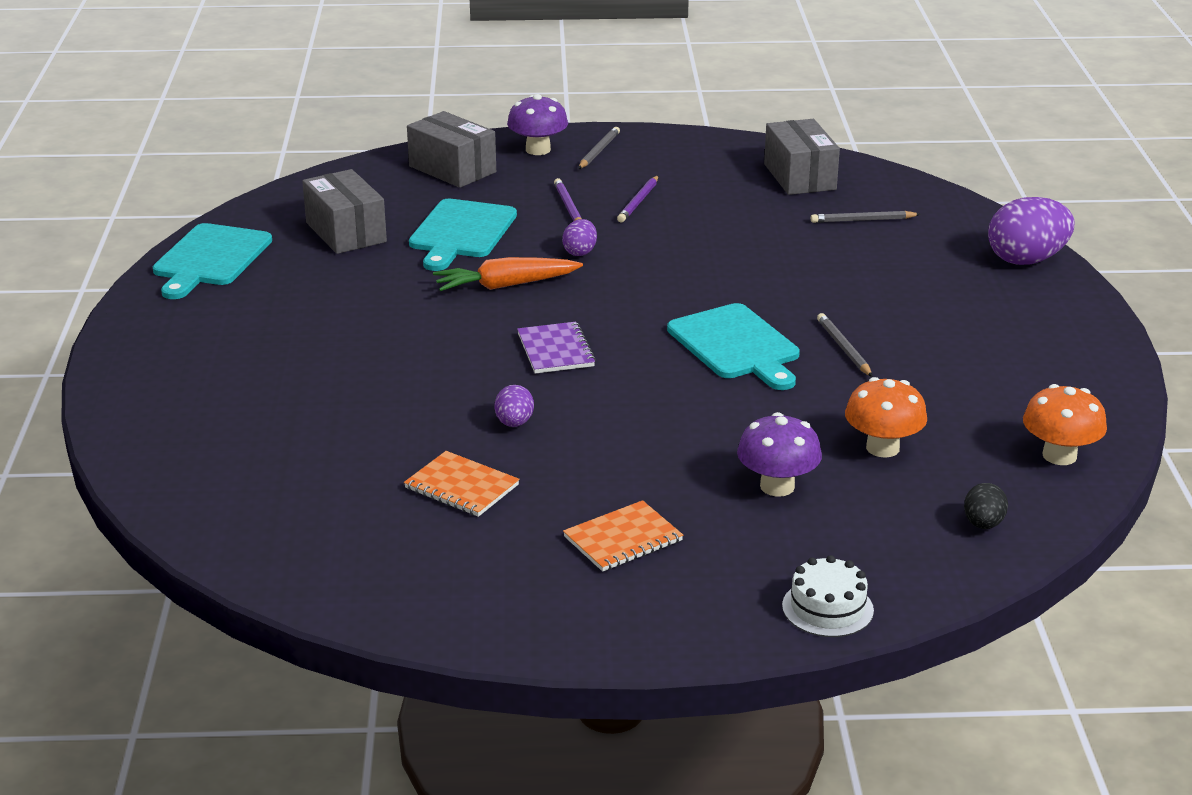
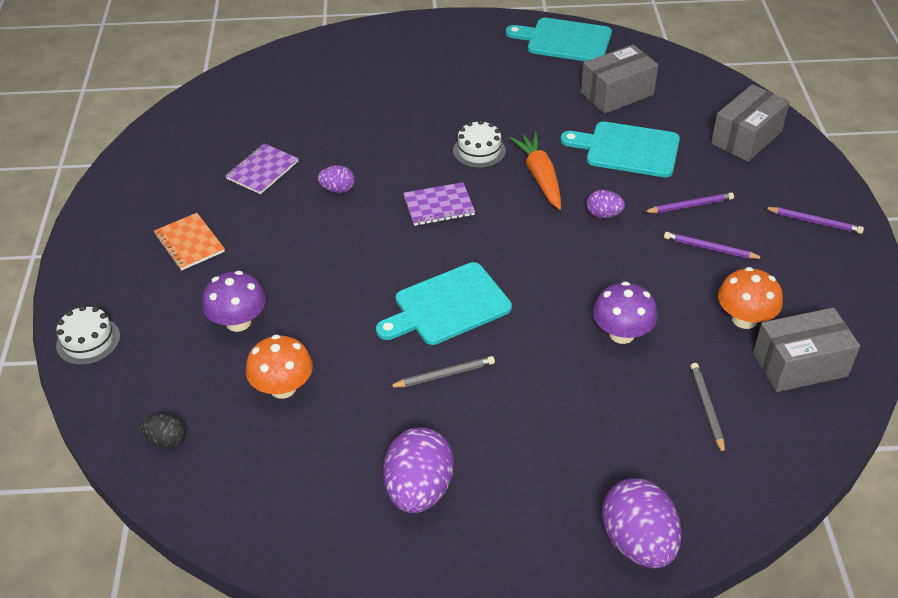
camera: 90 degrees right, 15 degrees up
orange notebook [404,451,520,517] -> purple notebook [226,143,299,194]
purple mushroom [507,94,568,155] -> purple mushroom moved to [593,281,658,344]
grey pencil [578,127,620,169] -> purple pencil [764,207,864,234]
orange mushroom [1023,384,1107,465] -> orange mushroom moved to [718,267,783,329]
none -> purple egg [383,427,454,513]
none -> white cake [453,120,506,168]

